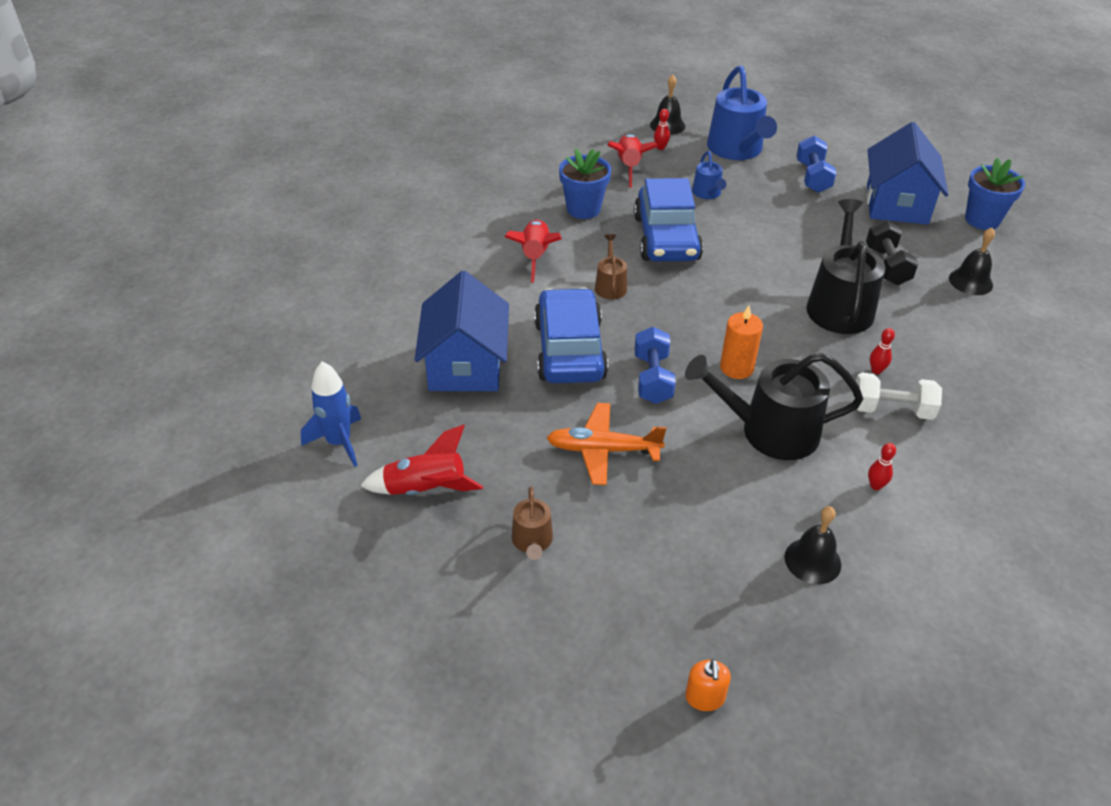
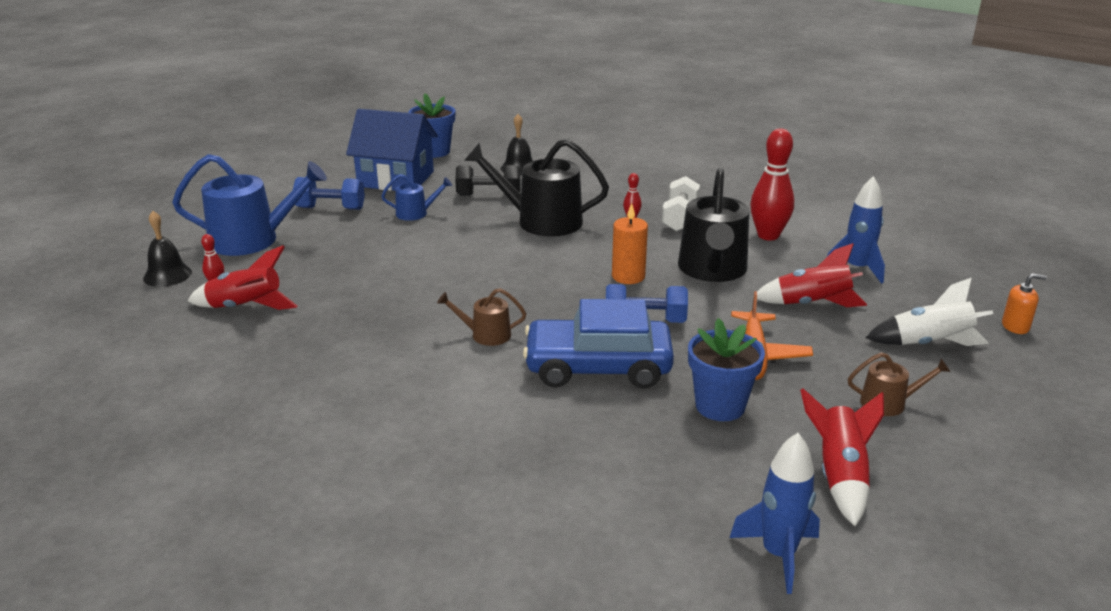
camera: 85 degrees left, 15 degrees down
blue house [415,271,509,391] -> none
red rocket [505,220,562,283] -> red rocket moved to [753,243,867,307]
blue flower pot [559,148,611,219] -> blue flower pot moved to [688,318,765,421]
blue car [634,178,703,262] -> none
blue watering can [692,151,726,199] -> blue watering can moved to [381,174,452,221]
black bell [785,506,841,584] -> blue rocket [827,176,885,284]
red bowling pin [868,443,896,490] -> red bowling pin [750,129,794,241], size x2.25
none -> white rocket [866,277,993,346]

